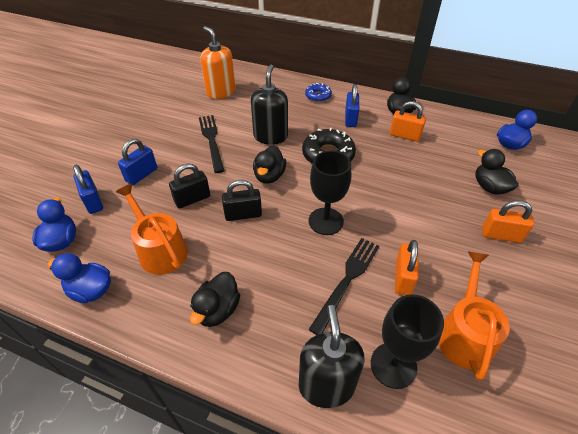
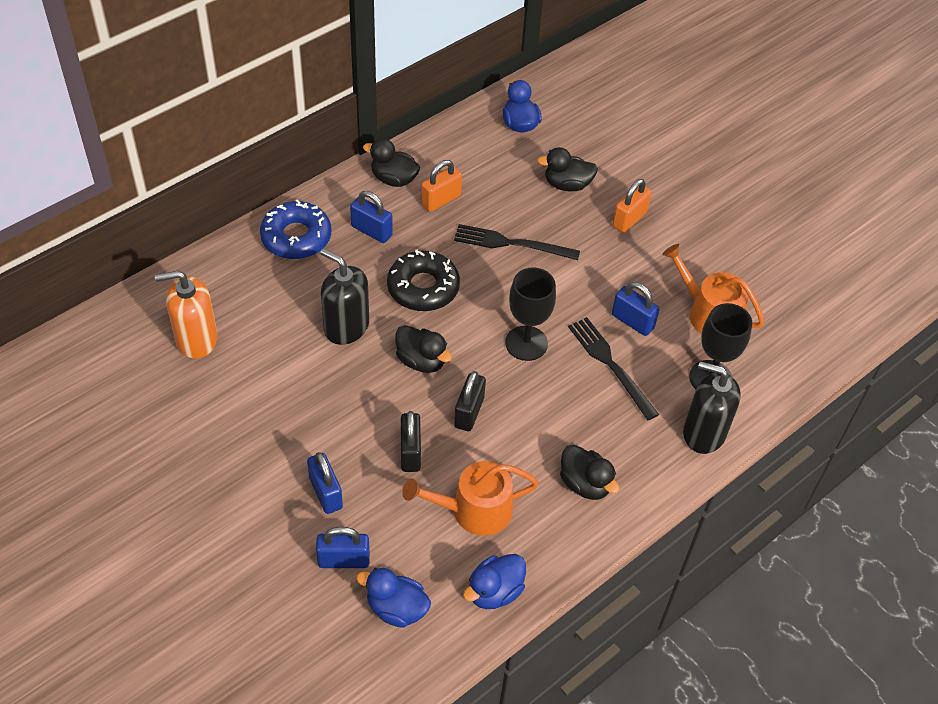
camera: 65 degrees left, 5 degrees up
black fork [199,115,225,173] -> black fork moved to [454,224,580,260]
blue donut [305,83,332,102] -> blue donut [260,200,331,259], size x1.72
orange padlock [395,240,418,295] -> blue padlock [612,282,660,336]

